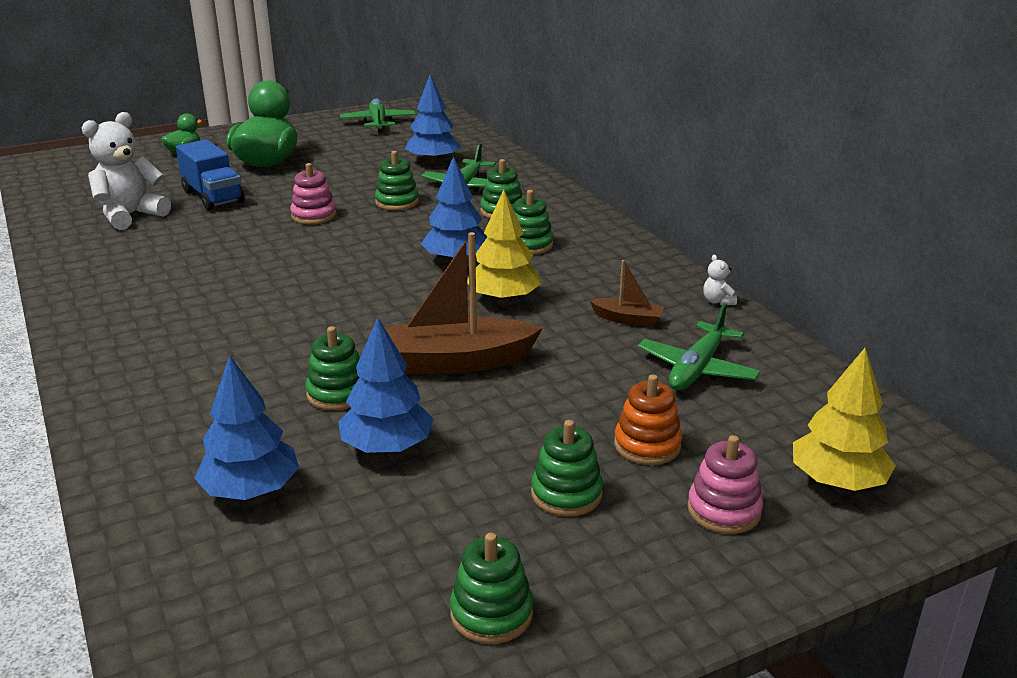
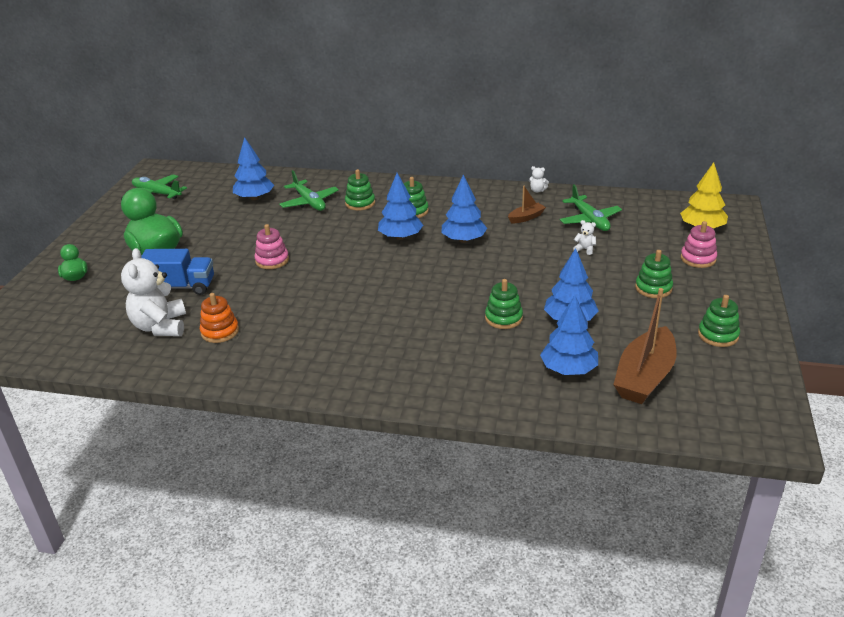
camera: 50 degrees left, 5 degrees up
green stacking toy [375,151,419,210] -> none
brown boat [384,232,543,374] -> brown boat moved to [613,288,677,404]
yellow tree [467,190,541,303] -> blue tree [441,175,487,243]
orange stacking toy [614,374,682,465] -> orange stacking toy moved to [200,293,239,343]
none -> white teddy bear [573,220,596,255]

